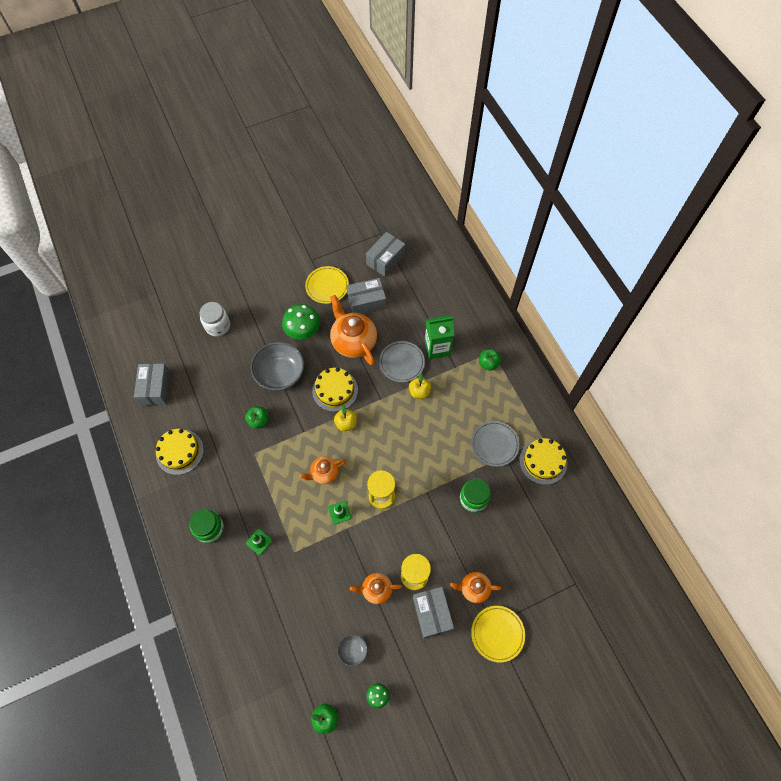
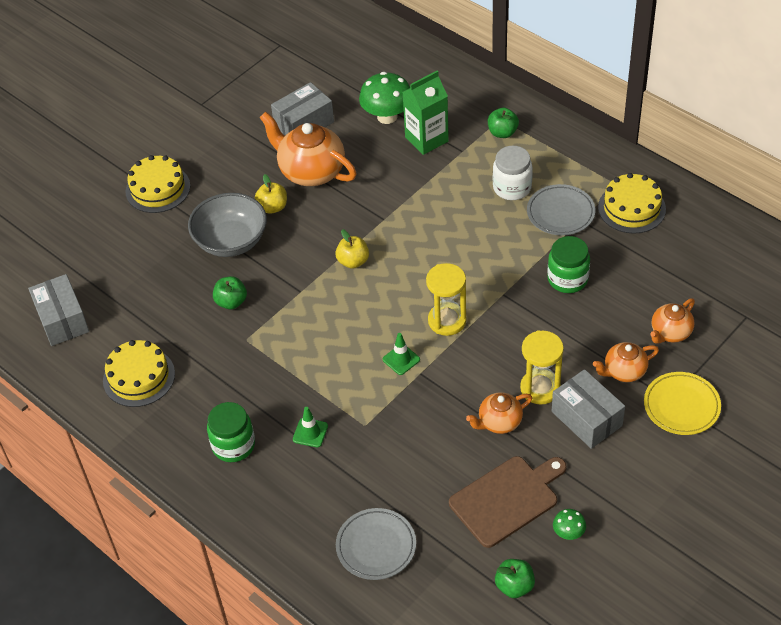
camera: 20 degrees left, 15 degrees down
white jar [199,302,230,336] -> white jar moved to [493,146,533,200]
green mushroom [282,304,320,340] -> green mushroom moved to [359,72,410,124]
orange teapot [300,456,346,484] -> orange teapot moved to [650,298,695,344]
yellow plate [305,266,349,304] -> none
yellow cake [312,368,358,412] -> yellow cake moved to [126,155,190,213]
grey bowl [337,634,368,667] -> brown cutting board [449,456,566,548]
grey box [366,232,405,277] -> none
grey plate [379,341,425,382] -> grey plate moved to [336,508,416,580]
yellow apple [409,373,431,399] -> yellow apple moved to [255,174,287,214]

